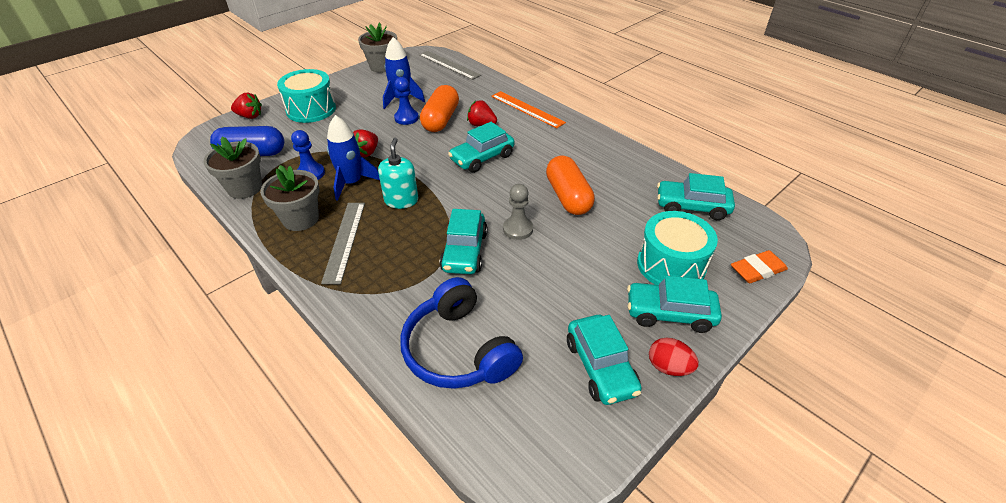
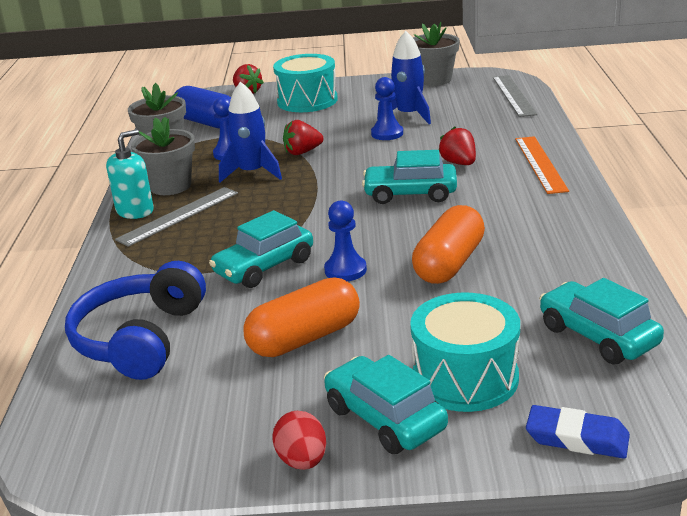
camera: 45 degrees right, 15 degrees down
turquoise soap dispenser [378,138,418,209] -> turquoise soap dispenser moved to [106,129,154,219]
orange capsule [420,85,459,132] -> orange capsule moved to [243,278,360,357]
grey pawn [503,184,533,240] -> blue pawn [324,201,367,281]
turquoise car [567,315,642,405] -> none
orange eraser [731,250,788,283] -> blue eraser [526,405,630,459]

